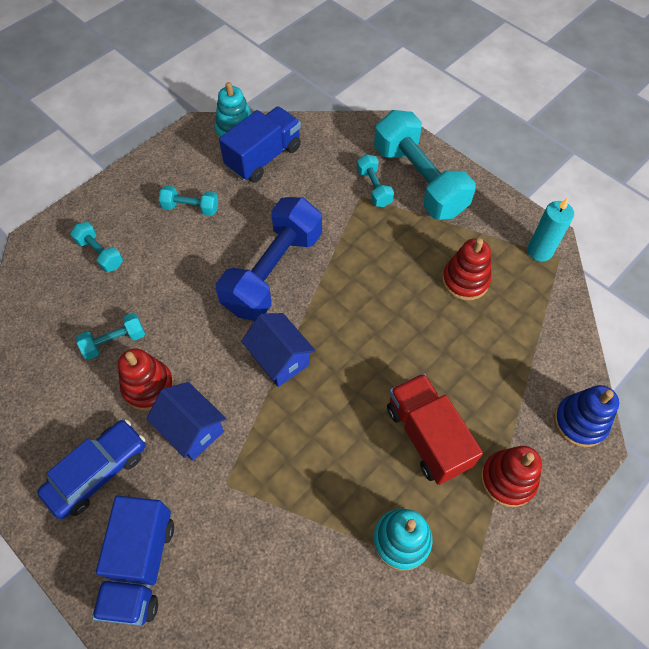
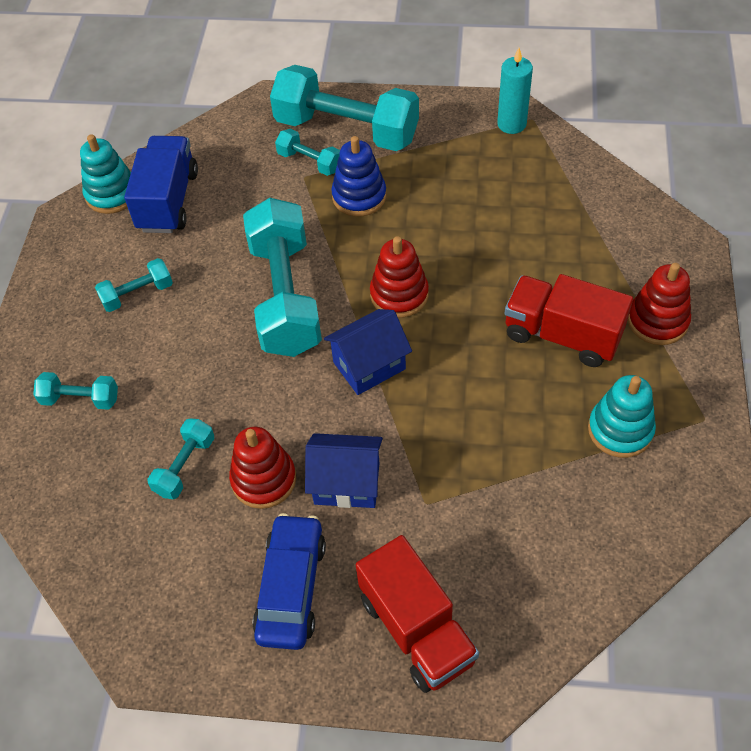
camera: 35 degrees left, 5 degrees down
blue truck [92,496,174,626] -> red truck [356,535,479,693]
blue dumbbell [216,197,322,321] -> turquoise dumbbell [243,198,322,357]
blue house [241,313,316,387] -> blue house turned 45 degrees counterclockwise [324,309,412,395]
red stacking toy [442,238,491,301] -> red stacking toy moved to [370,236,429,318]
blue stacking toy [554,385,619,447] -> blue stacking toy moved to [331,136,386,217]

